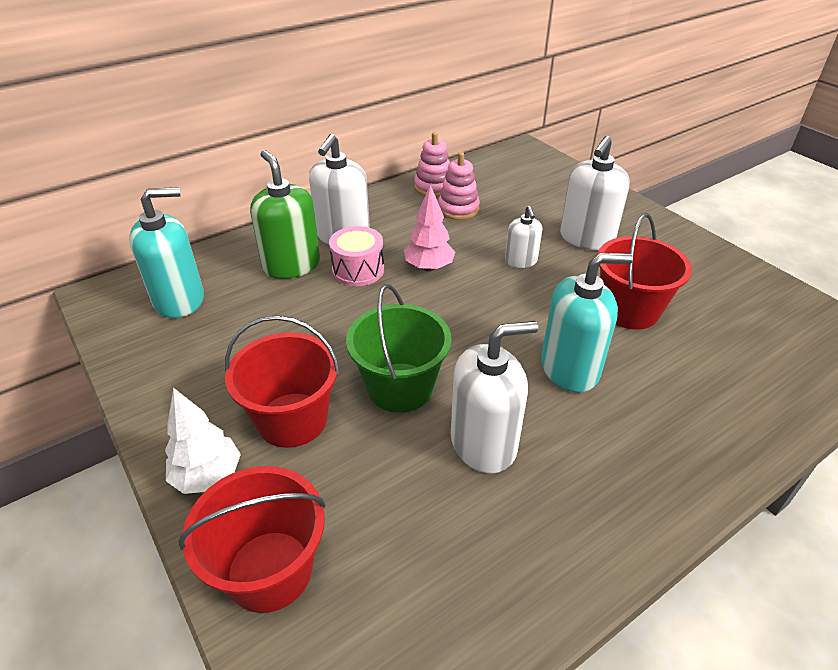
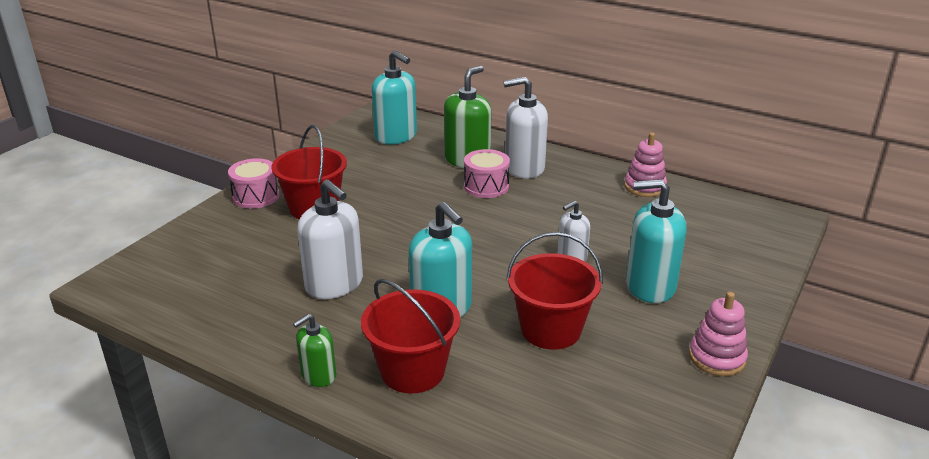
camera: 65 degrees right, 10 degrees down
white tree [165,388,241,494] -> pink drum [228,158,280,209]
red bucket [178,466,326,613] -> red bucket moved to [361,279,460,394]
green bucket [346,284,452,413] -> none
pink tree [404,184,455,272] -> none
pink stacking toy [438,152,480,220] -> pink stacking toy moved to [689,292,748,376]
white soap dispenser [560,136,630,250] -> turquoise soap dispenser [626,179,686,303]
none -> green soap dispenser [293,314,336,387]

